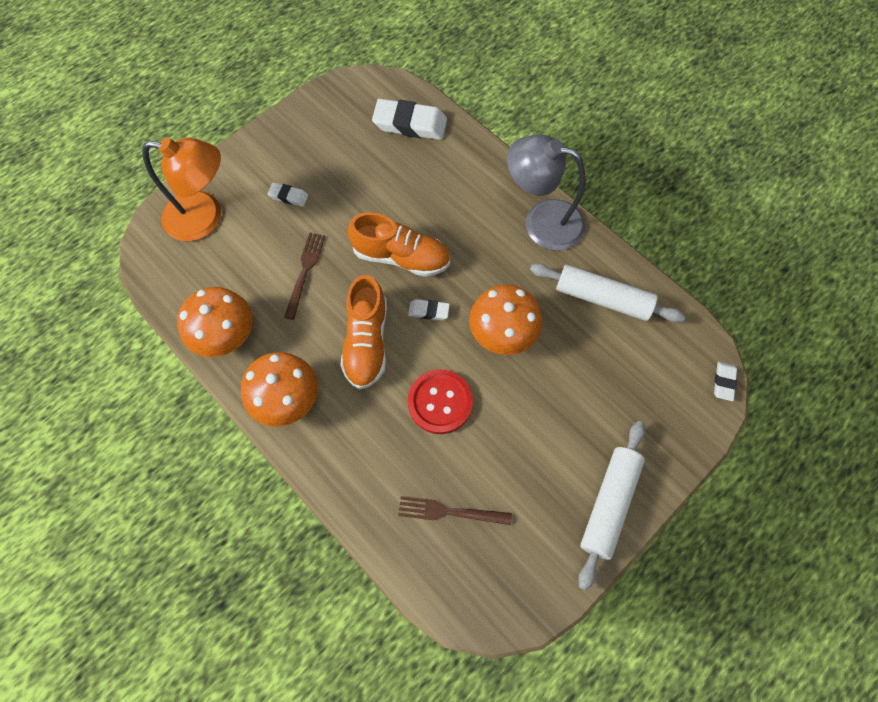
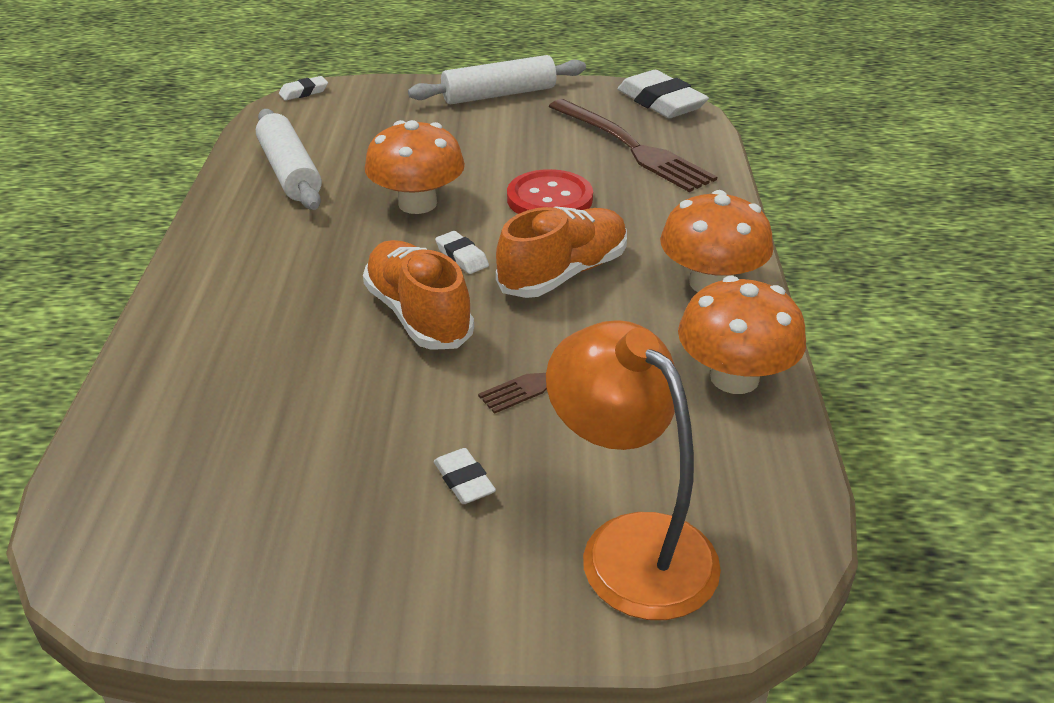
camera: 135 degrees left, 30 degrees down
white eraser [372,99,447,140] -> white eraser moved to [618,70,709,118]
brown fork [398,496,512,525] -> brown fork [549,99,717,192], size x1.68
grey lamp [507,134,586,251] -> none

